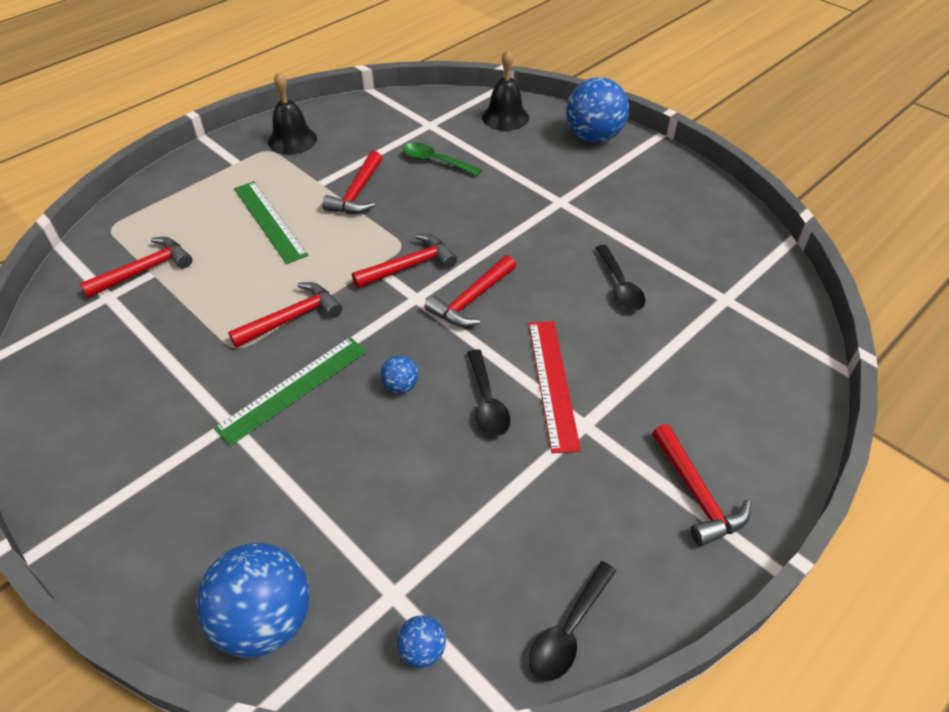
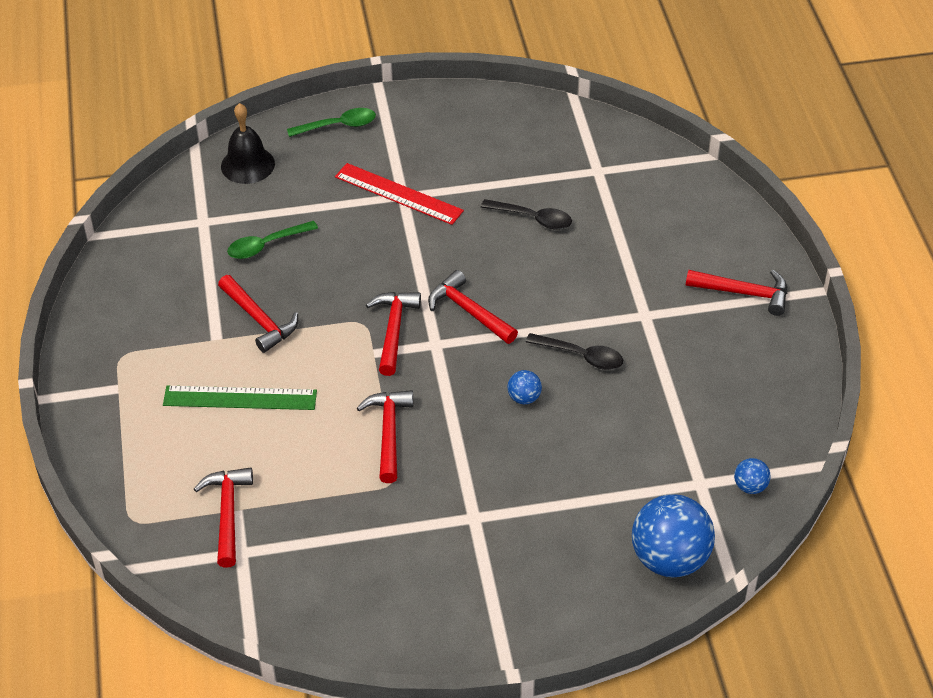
camera: 55 degrees left, 0 degrees up
green ruler [214,337,367,446] -> none
black bell [268,71,317,155] -> none
red hammer [424,255,516,327] -> red hammer turned 150 degrees clockwise [428,270,518,344]
red ruler [529,321,581,453] -> red ruler moved to [335,163,464,225]
black spoon [529,561,616,681] -> none
blue ball [566,77,629,143] -> green spoon [287,108,376,137]

